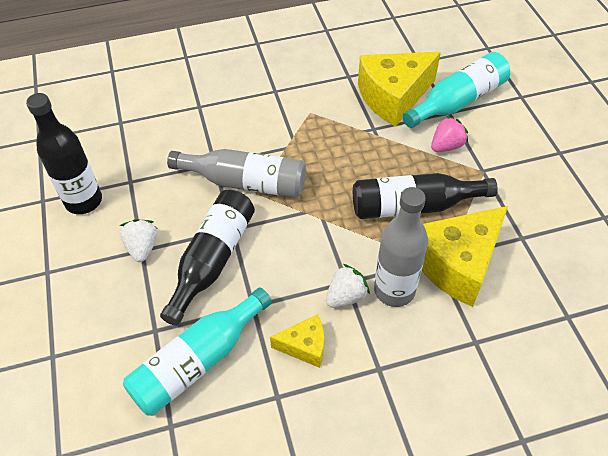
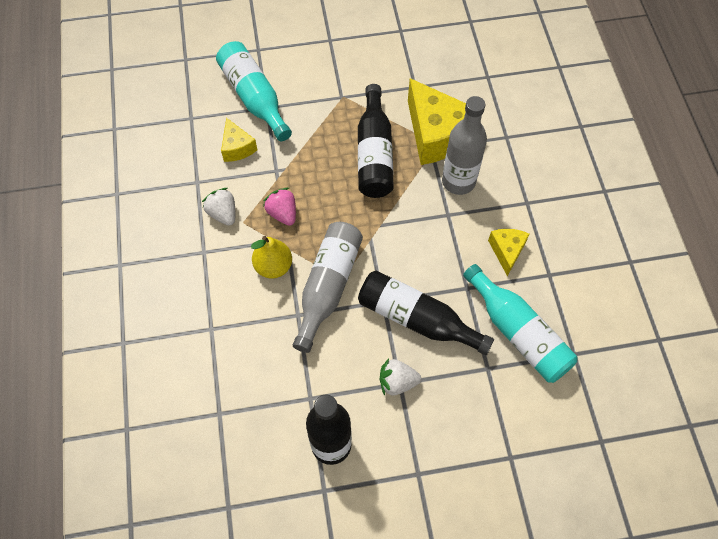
camera: 85 degrees left, 10 degrees up
white strawberry [326,264,370,308] -> white strawberry moved to [202,188,235,226]
yellow cheese [358,52,441,127] -> yellow cheese [221,118,257,162], size x0.51
pink strawberry [431,116,468,152] -> pink strawberry moved to [263,188,296,226]
none -> yellow pear [251,236,292,279]

